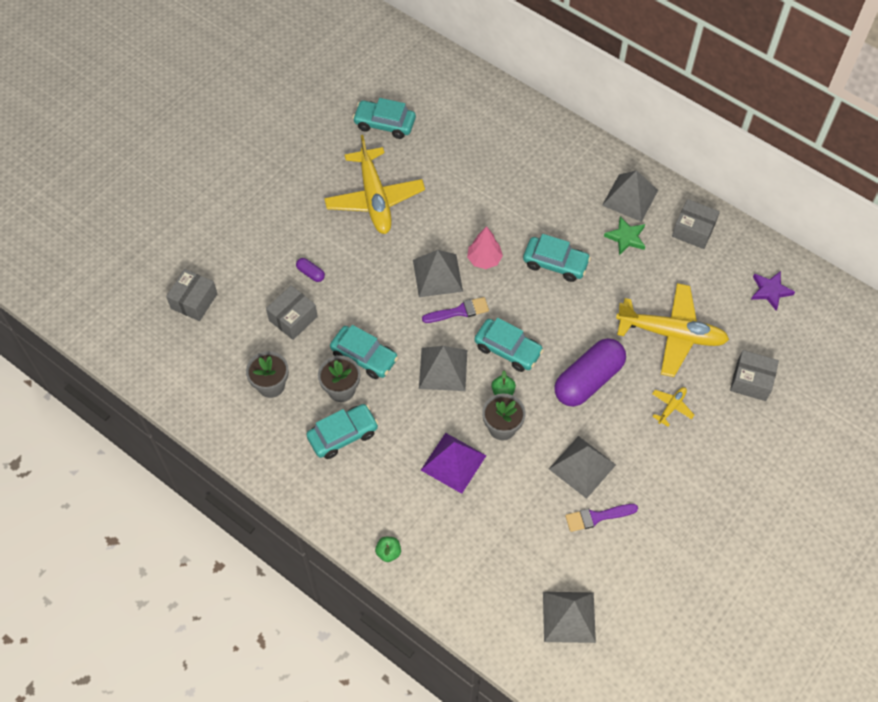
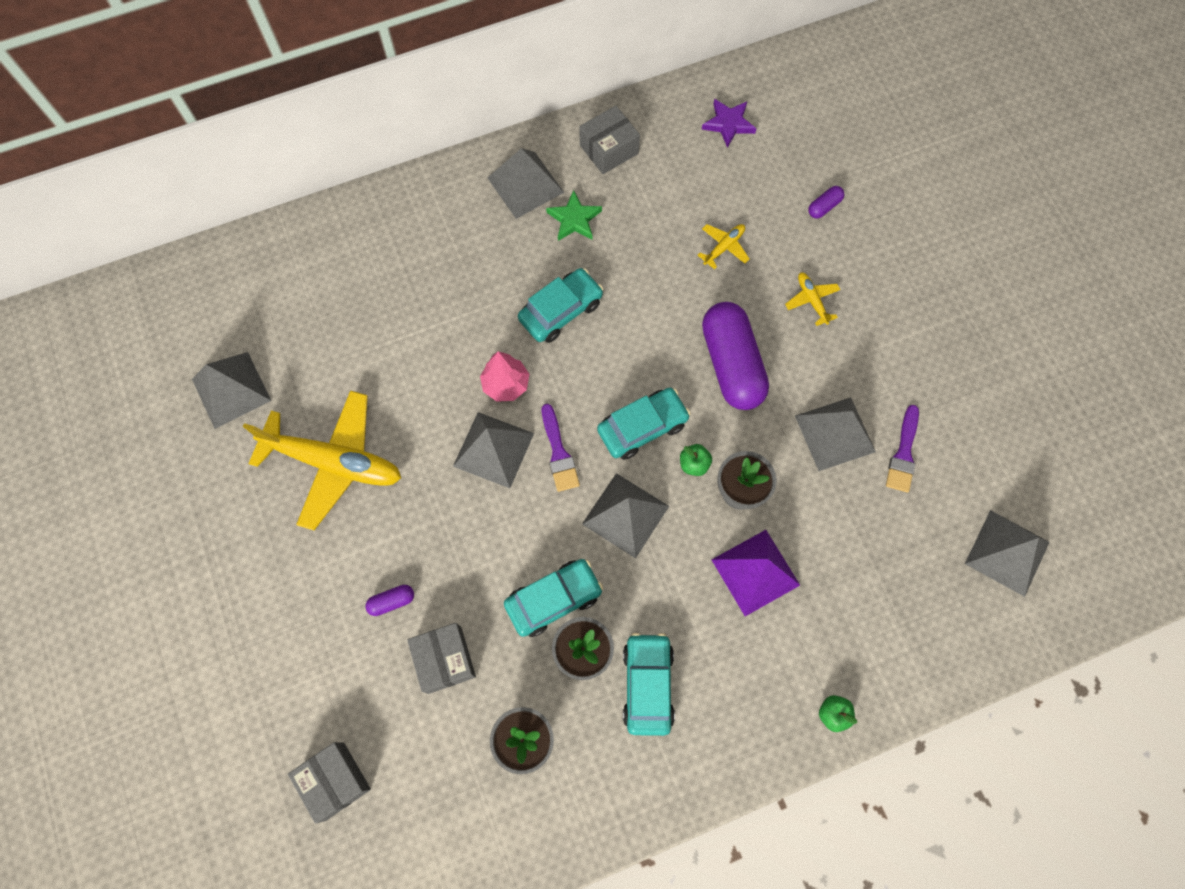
camera: 60 degrees left, 10 degrees up
turquoise car [353,98,416,139] -> grey pyramid [192,352,271,429]
purple brush [422,297,489,323] -> purple brush turned 150 degrees clockwise [542,404,580,492]
yellow plane [616,283,729,377] -> yellow plane [698,224,750,269], size x0.43
grey box [730,350,779,401] -> purple capsule [808,186,844,218]

